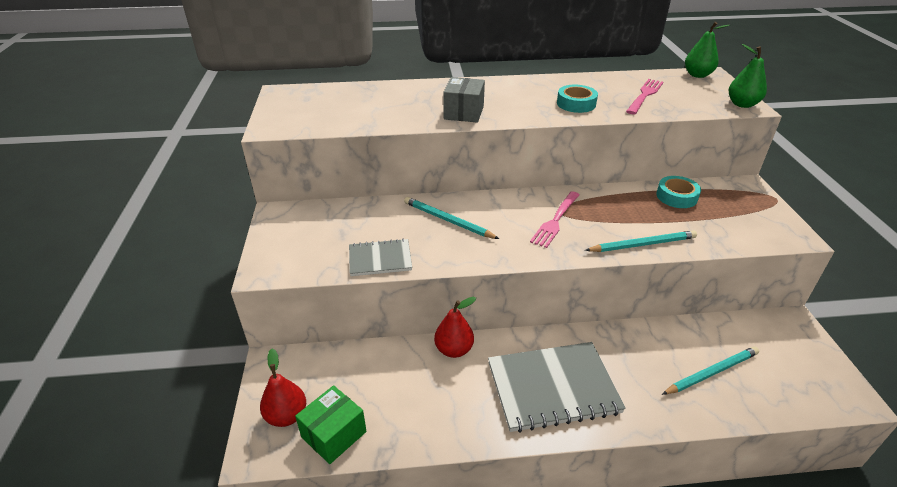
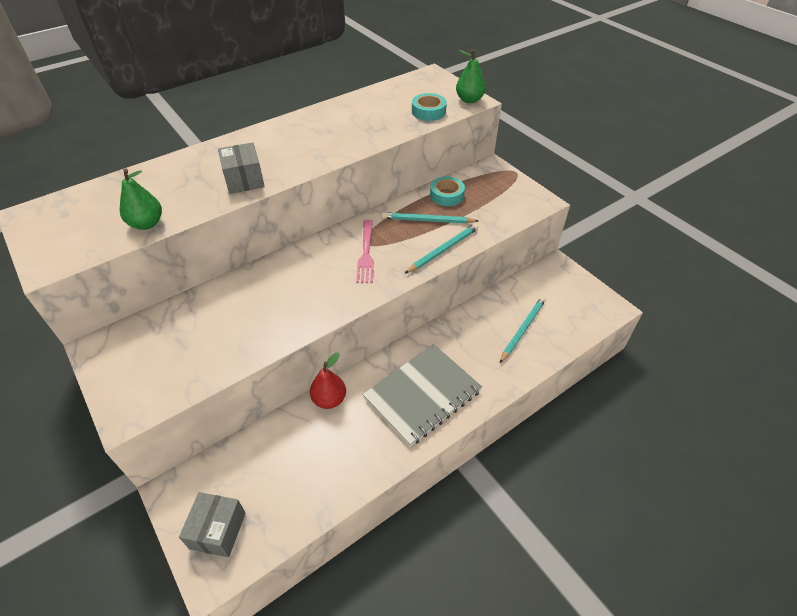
camera: 30 degrees left, 10 degrees up
red pear [260,349,306,427] -> grey box [179,492,246,557]
green box [295,385,367,464] -> none
grey notebook [349,239,412,276] -> none
turquoise pencil [404,197,499,239] -> turquoise pencil moved to [382,212,478,223]
turquoise tape [557,85,598,113] -> turquoise tape moved to [412,93,447,121]
pink fork [626,79,663,114] -> none
green pear [685,22,730,78] -> green pear moved to [120,168,162,230]

